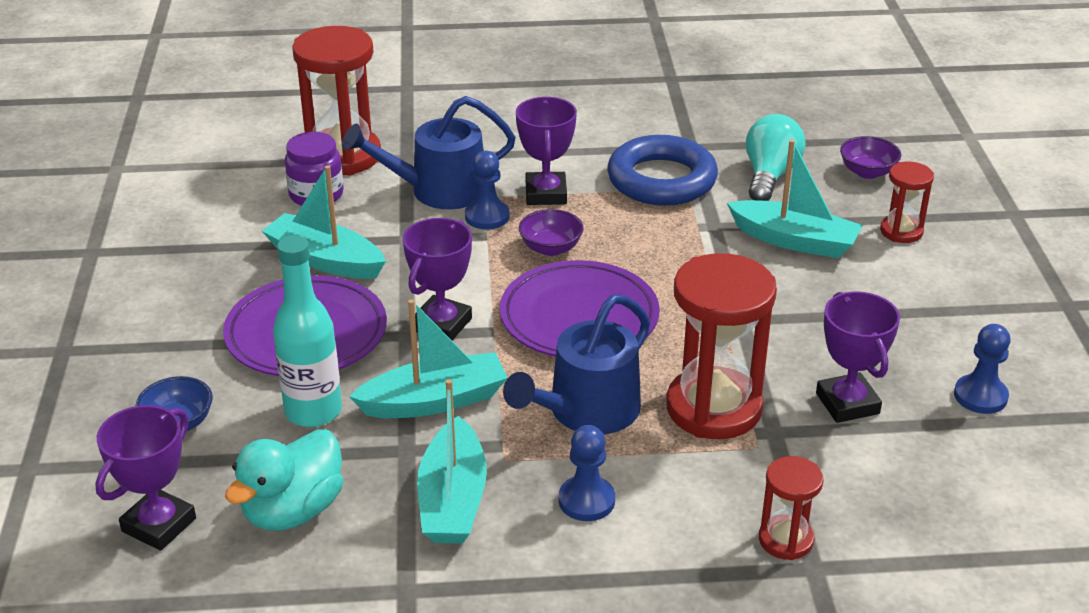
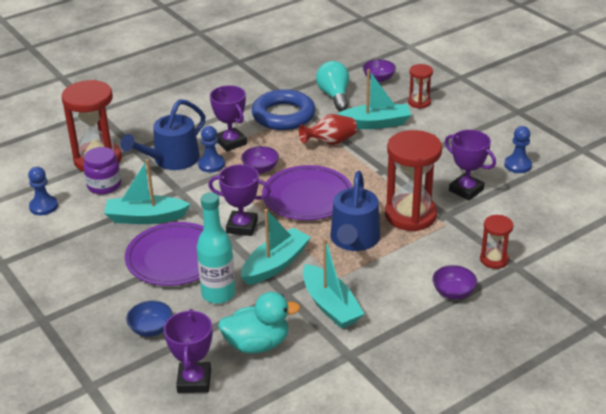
camera: 30 degrees left, 0 degrees up
turquoise duck [225,429,343,530] -> turquoise duck turned 105 degrees counterclockwise [218,292,300,354]
purple trophy [403,218,472,340] -> purple trophy turned 75 degrees counterclockwise [208,164,271,236]
blue pawn [559,425,615,521] -> blue pawn moved to [28,167,58,215]
none -> red vase [299,114,357,145]
none -> purple bowl [432,265,477,299]

